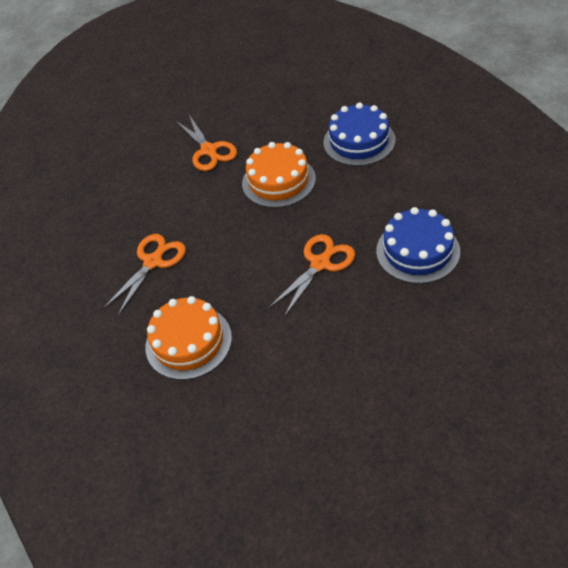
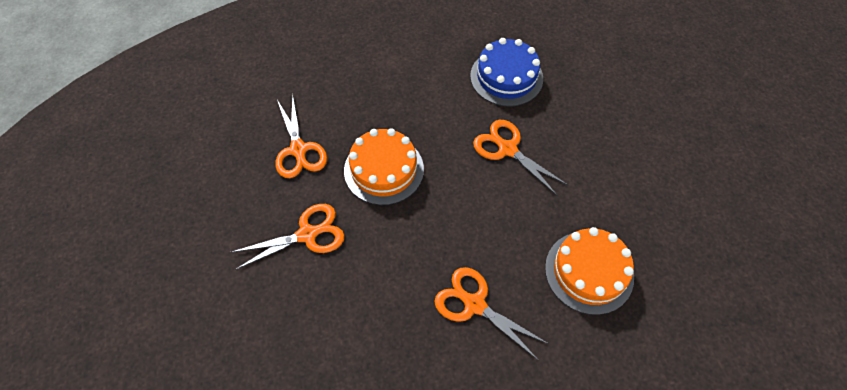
camera: 90 degrees left, 10 degrees up
blue cake [323,102,395,166] -> none
none -> orange scissors [275,95,327,178]

